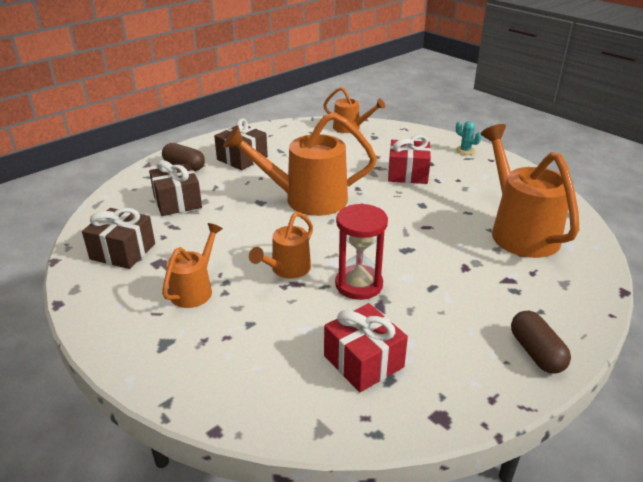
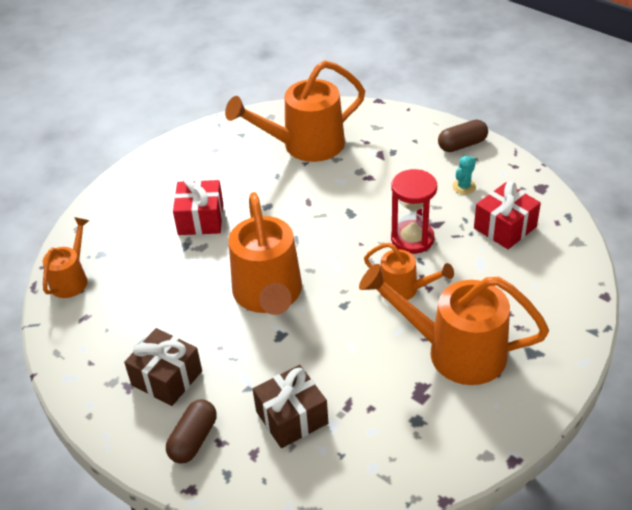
camera: 95 degrees left, 10 degrees up
brown gift [82,208,155,269] -> none
orange watering can [162,223,223,308] -> orange watering can [359,264,549,385], size x1.83
turquoise cactus [456,121,482,155] -> turquoise cactus moved to [452,156,476,195]

